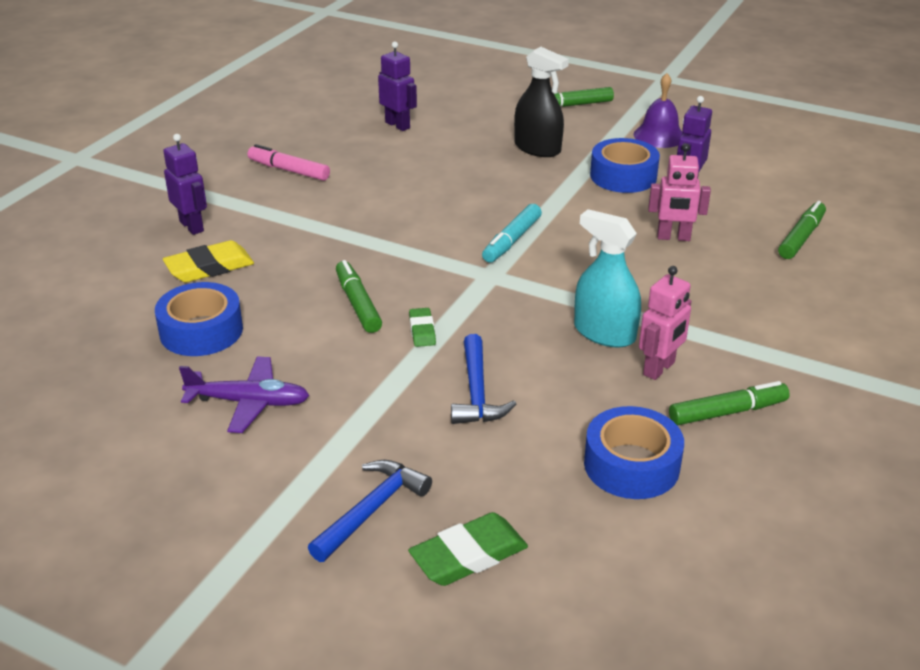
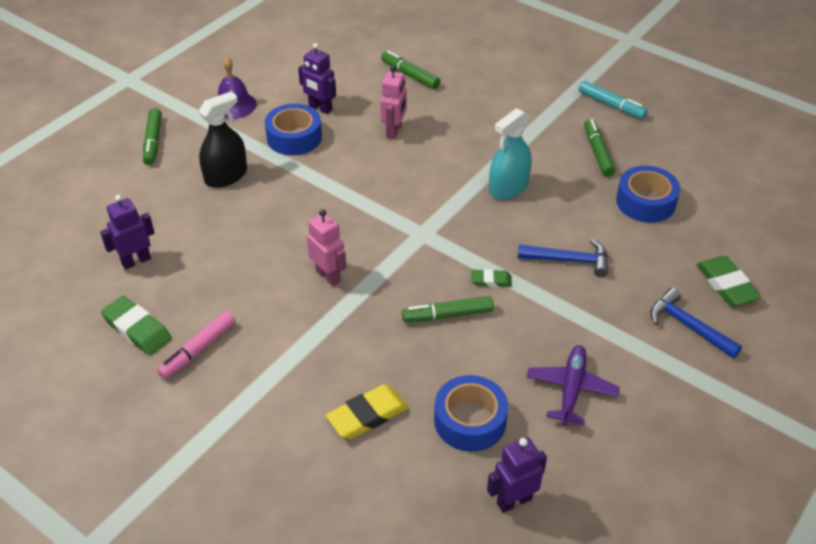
camera: 80 degrees left, 10 degrees up
purple robot [163,134,207,235] -> purple robot moved to [487,437,547,513]
yellow eraser [163,240,254,282] -> yellow eraser turned 75 degrees clockwise [326,384,408,439]
turquoise marker [482,204,542,263] -> turquoise marker moved to [579,81,648,119]
pink robot [639,266,691,380] -> pink robot moved to [307,209,346,286]
none -> green eraser [101,296,172,355]

